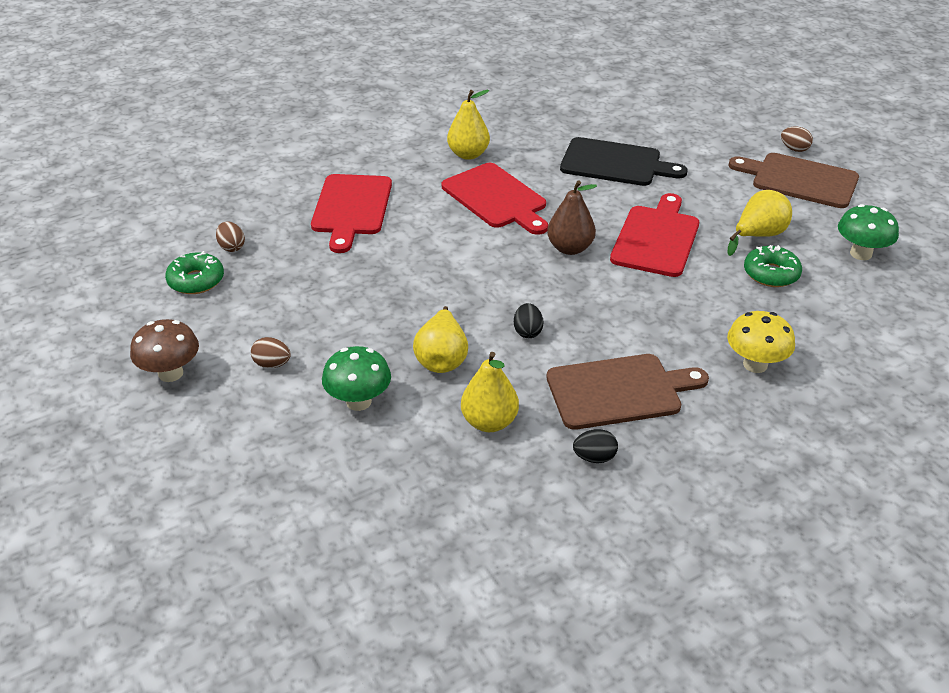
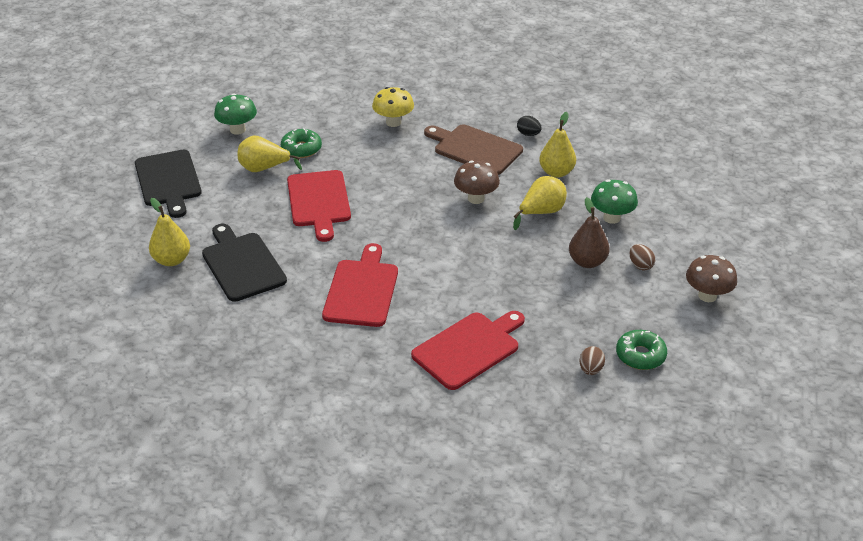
camera: 135 degrees left, 0 degrees up
yellow pear [447,90,490,160] -> yellow pear moved to [149,198,190,266]
black egg [514,303,543,338] -> brown mushroom [454,160,500,204]
brown pear [547,180,597,255] -> brown pear moved to [569,197,610,268]
red cutting board [610,193,699,277] -> red cutting board turned 75 degrees counterclockwise [287,170,351,242]
brown cutting board [728,153,859,208] -> black cutting board [135,150,202,218]
brown egg [781,127,813,152] -> none

